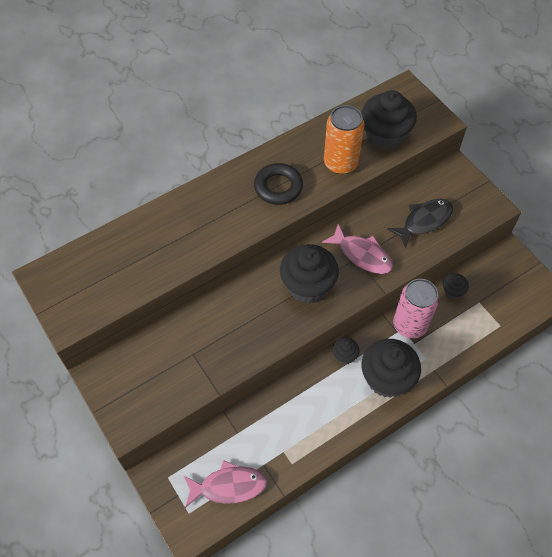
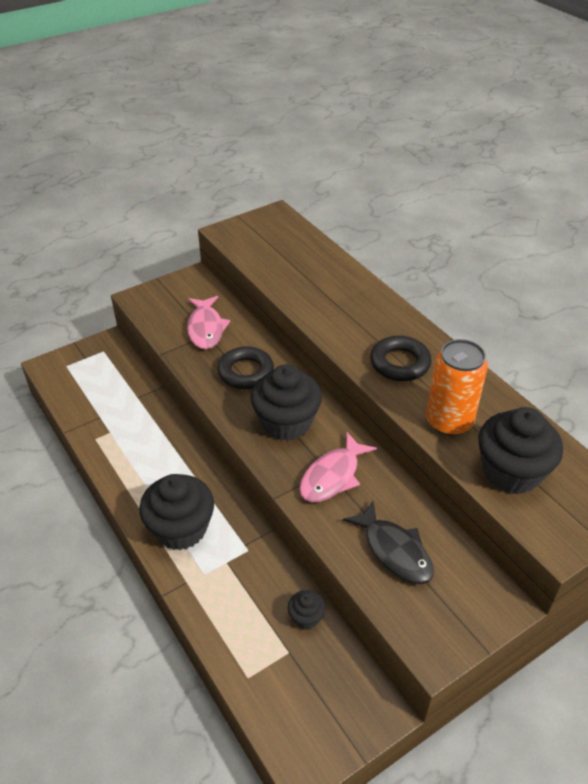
camera: 90 degrees right, 15 degrees down
pink fish [183,460,267,508] -> pink fish moved to [187,296,230,349]
black cupcake [332,337,360,364] -> none
pink can [393,279,439,339] -> none
none -> black ring [217,346,274,389]

